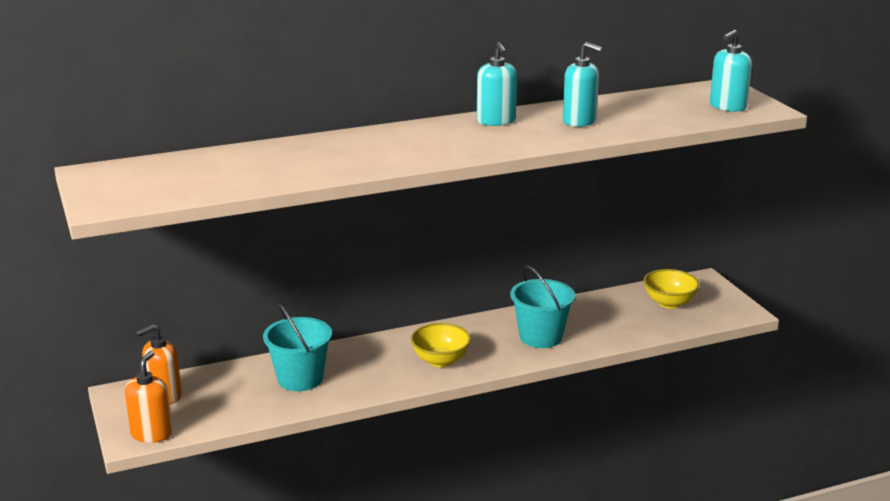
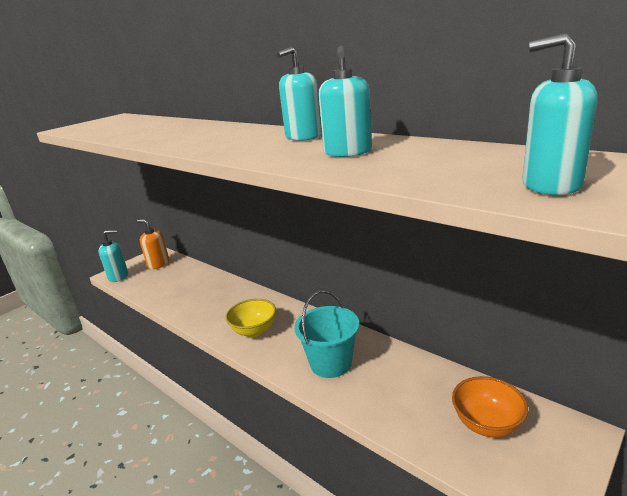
camera: 65 degrees right, 0 degrees up
orange soap dispenser [125,351,173,443] -> turquoise soap dispenser [98,230,128,282]
turquoise bucket [263,303,332,391] -> none
yellow bowl [643,269,700,309] -> orange bowl [452,376,528,438]

